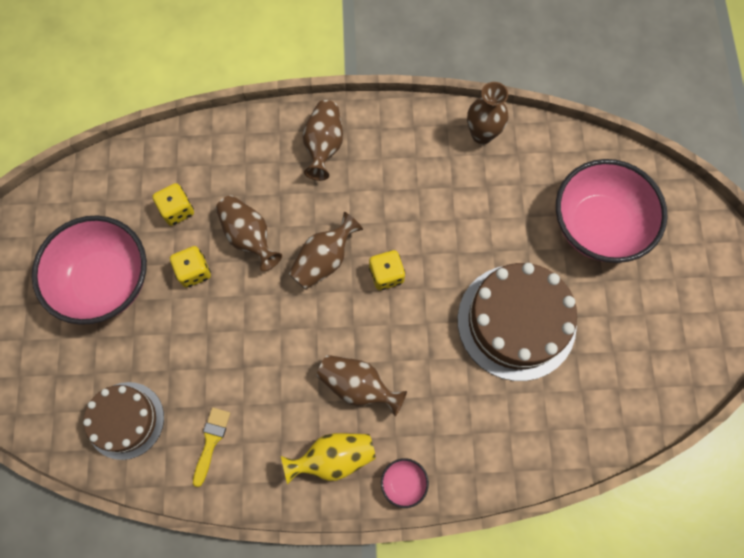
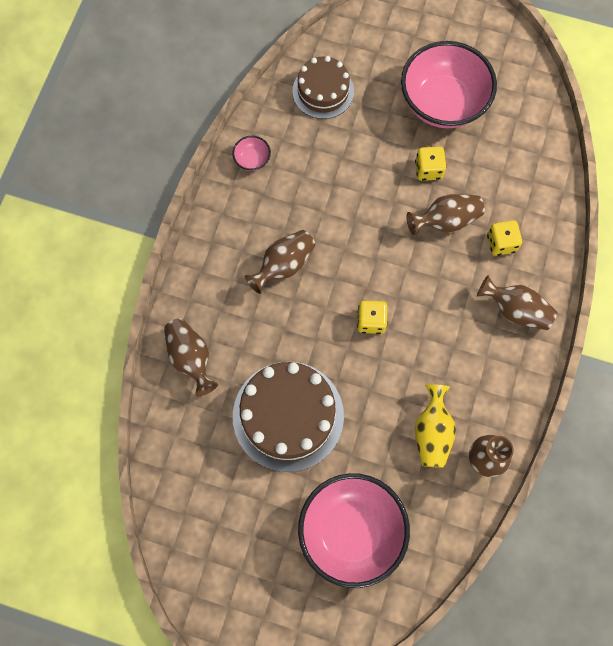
camera: 110 degrees right, 0 degrees up
yellow dice [153,183,194,226] -> yellow dice moved to [487,220,522,256]
yellow brush [193,407,231,487] -> none
yellow vase [281,433,376,485] -> yellow vase moved to [415,384,456,468]
brown vase [289,212,363,289] -> brown vase moved to [164,318,218,396]
pink bowl [381,458,429,508] -> pink bowl moved to [232,136,271,171]

